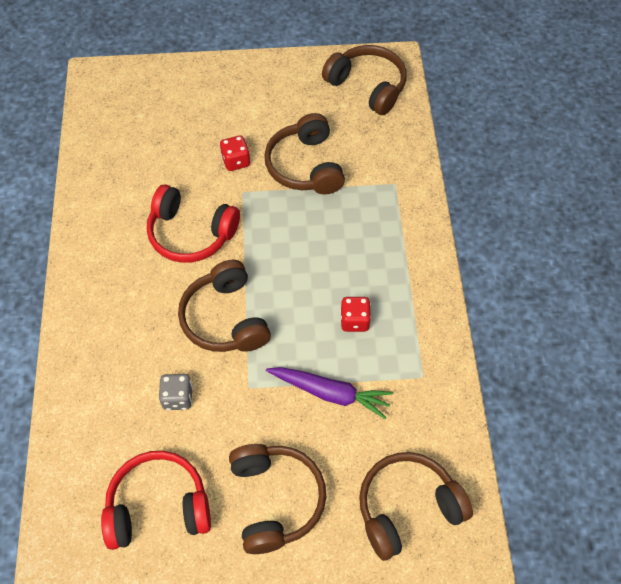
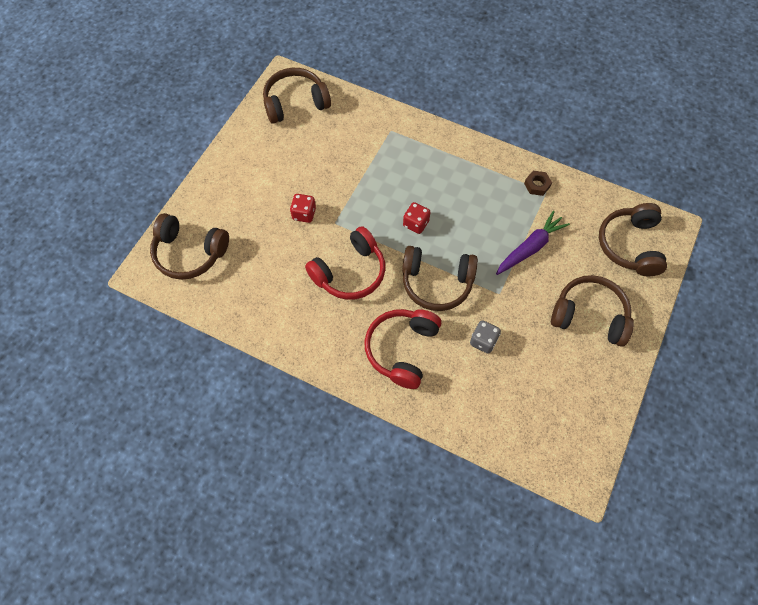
camera: 60 degrees left, 5 degrees up
red headphones [101,451,211,550] -> red headphones moved to [364,309,441,389]
brown headphones [264,113,345,194] -> brown headphones moved to [150,213,229,280]
red dice [340,297,371,332] -> red dice moved to [403,202,430,234]
none -> brown nut [524,171,552,196]

